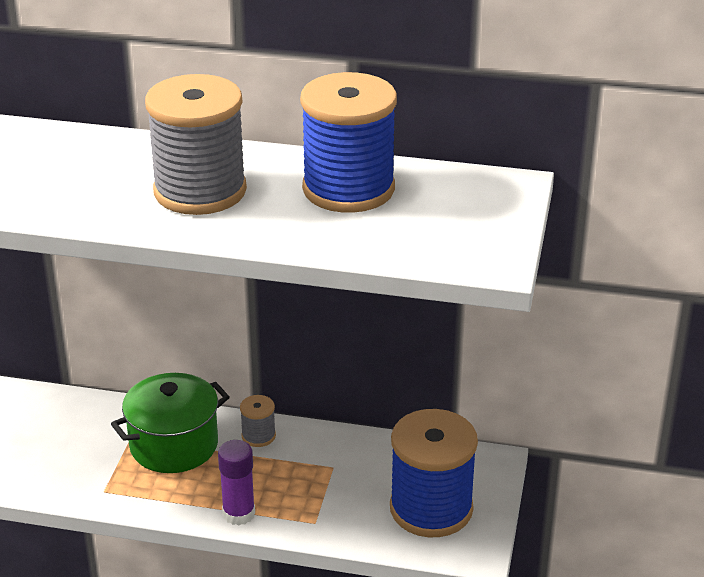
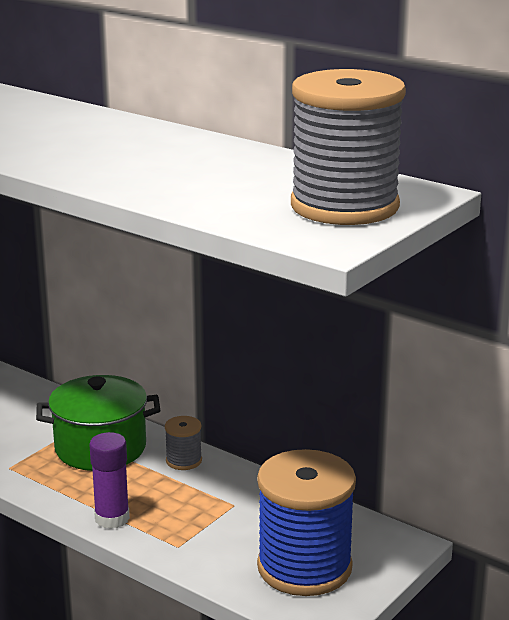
camera: 25 degrees right, 10 degrees down
grey spool [145,74,247,215] -> grey spool moved to [291,69,406,225]
blue spool [300,72,397,213] -> none

